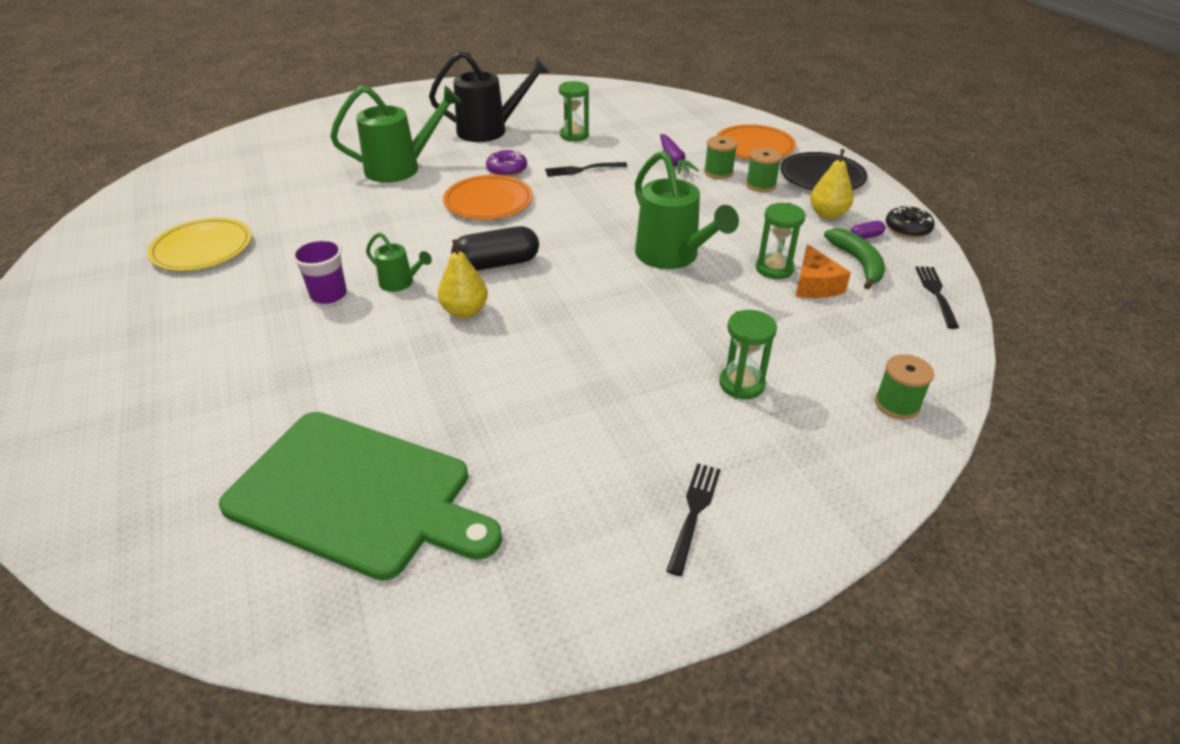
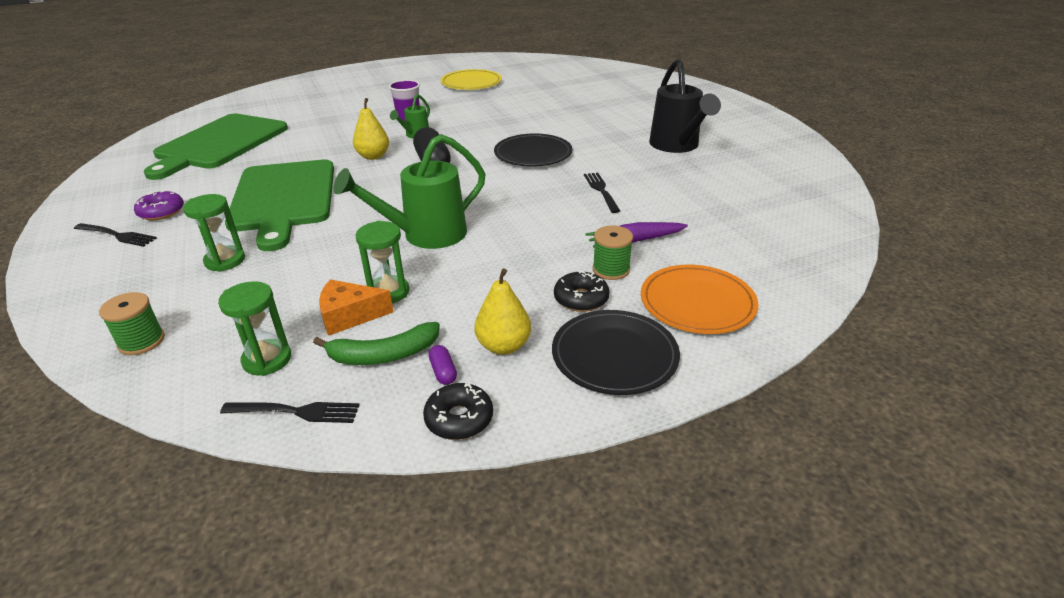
camera: 90 degrees right, 5 degrees down
green watering can [330,86,461,183] -> none
orange plate [443,175,533,220] -> black plate [494,133,572,167]
purple donut [486,150,527,177] -> purple donut moved to [134,191,184,220]
green hourglass [559,81,589,142] -> green hourglass moved to [218,281,291,376]
green spool [746,148,782,192] -> black donut [554,271,610,312]
none -> green cutting board [225,159,334,251]

